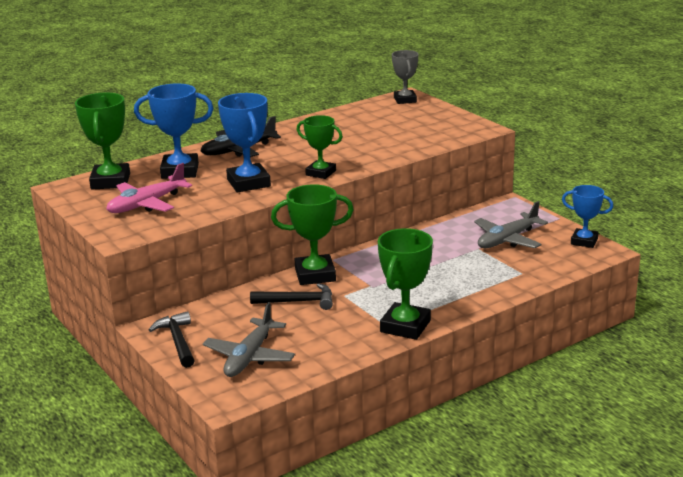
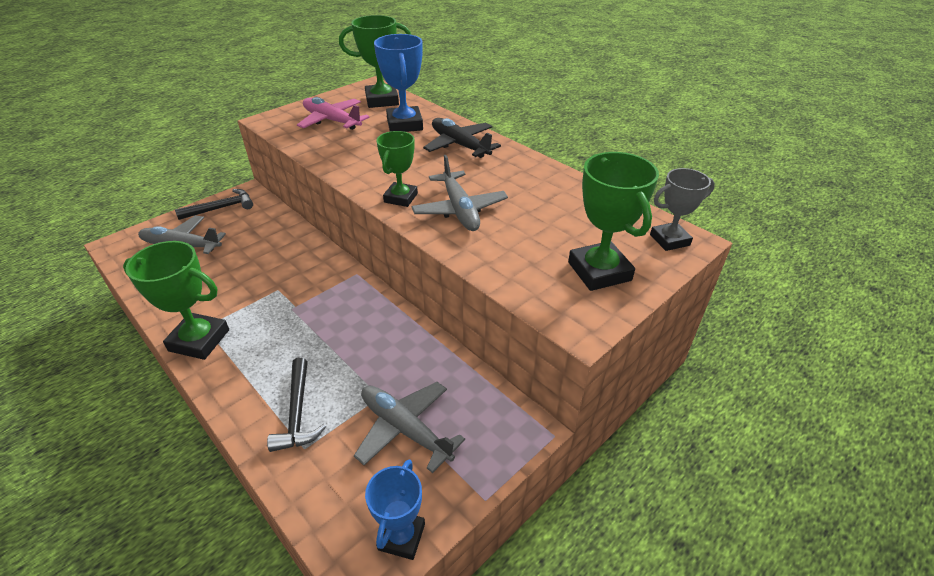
camera: 80 degrees right, 15 degrees up
blue trophy [218,93,271,193] -> none
black hammer [250,283,333,310] -> black hammer moved to [267,358,326,452]
green trophy [271,184,354,285] -> green trophy moved to [568,152,659,291]
none -> grey plane [412,155,508,231]

